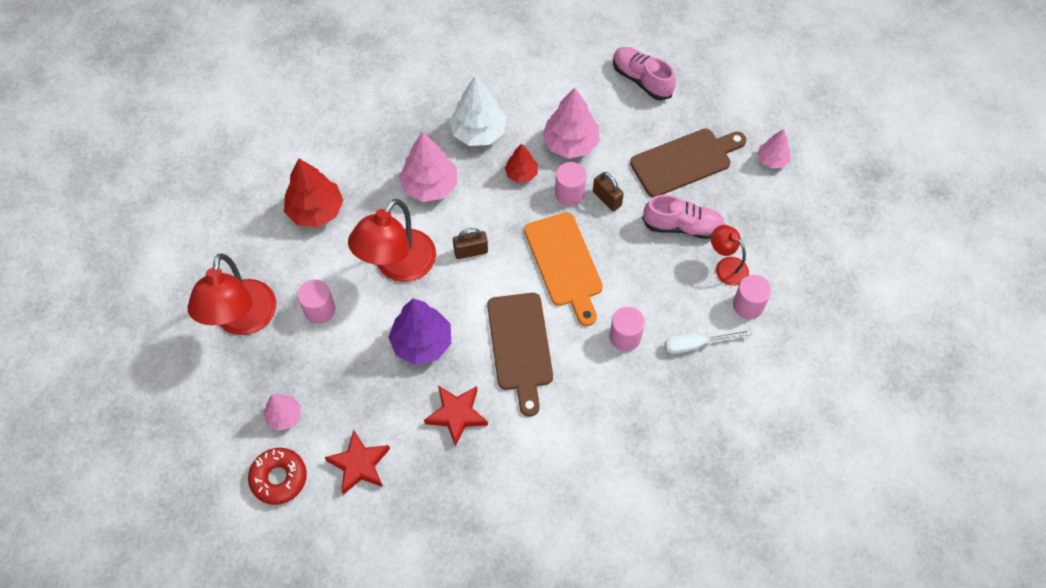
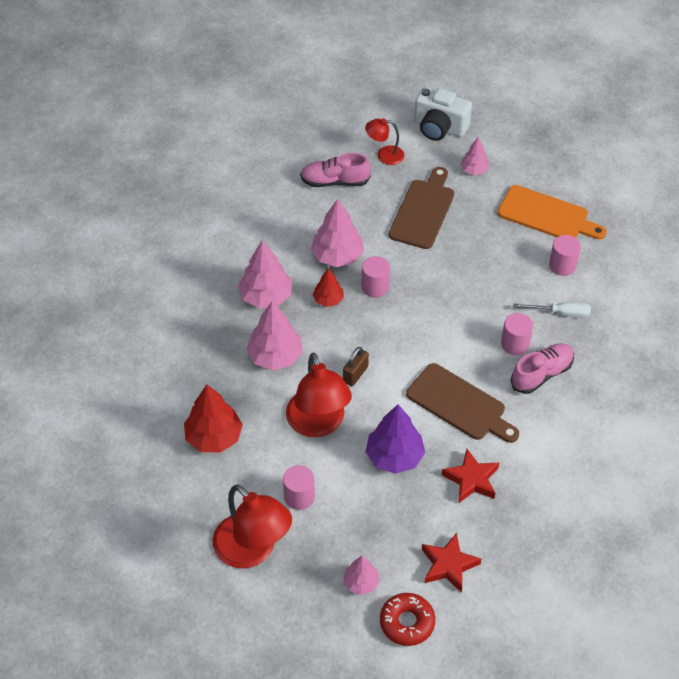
camera: 45 degrees left, 10 degrees down
white tree [449,76,506,146] -> pink tree [238,240,292,308]
orange cutting board [524,212,603,326] -> orange cutting board moved to [498,185,607,239]
brown padlock [593,172,624,211] -> none
pink shoe [642,195,725,239] -> pink shoe moved to [511,343,574,394]
white screwdriver [664,330,752,354] -> white screwdriver turned 120 degrees counterclockwise [513,302,591,318]
red lamp [711,225,749,286] -> red lamp moved to [365,118,405,165]
none -> white camera [414,87,472,141]

